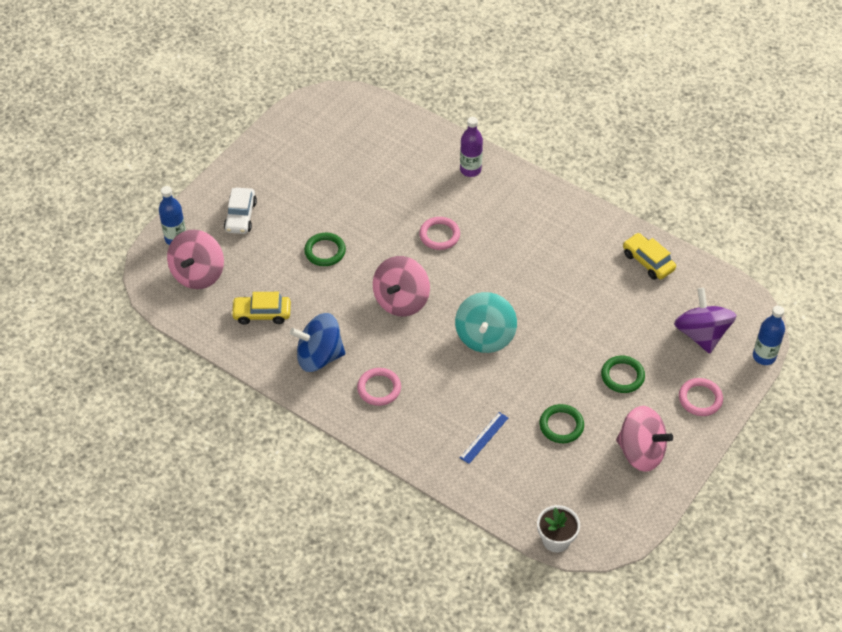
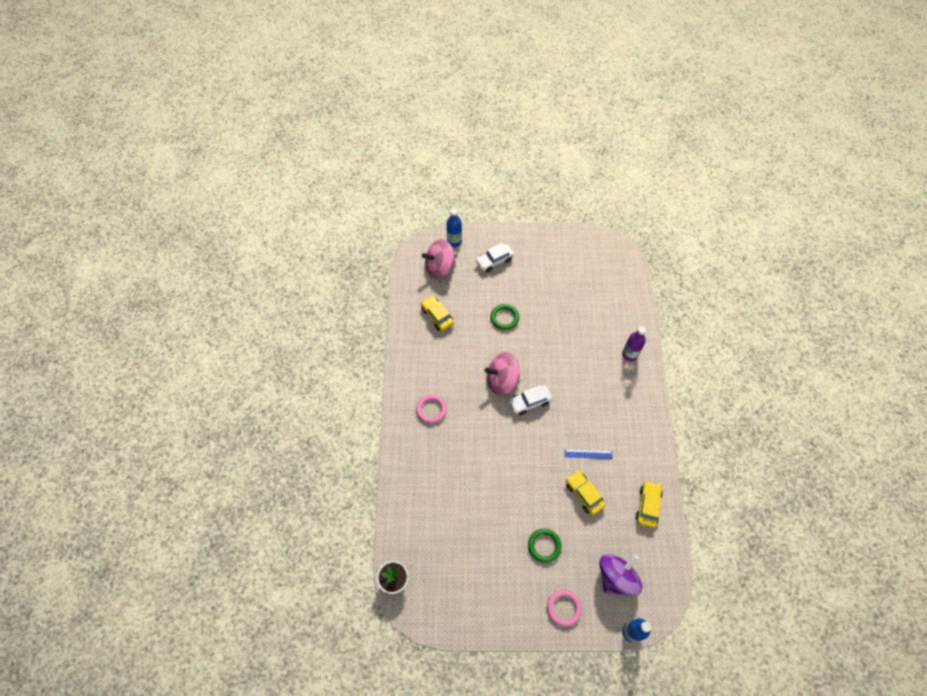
camera: 55 degrees right, 10 degrees up
blue spinning top [290,313,345,372] -> none
pink ring [419,217,460,250] -> none
turquoise spinning top [455,292,517,353] -> none
blue ruler [460,412,508,464] -> blue ruler moved to [565,449,613,459]
green ring [539,404,584,443] -> none
pink spinning top [616,406,673,472] -> none
none -> white car [509,385,552,415]
none -> yellow car [566,470,606,515]

